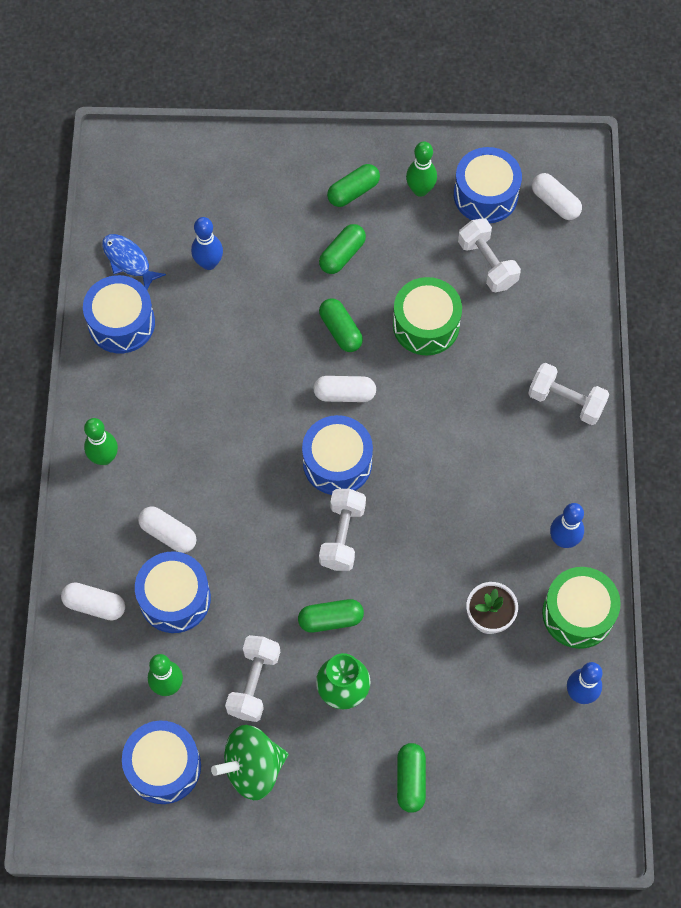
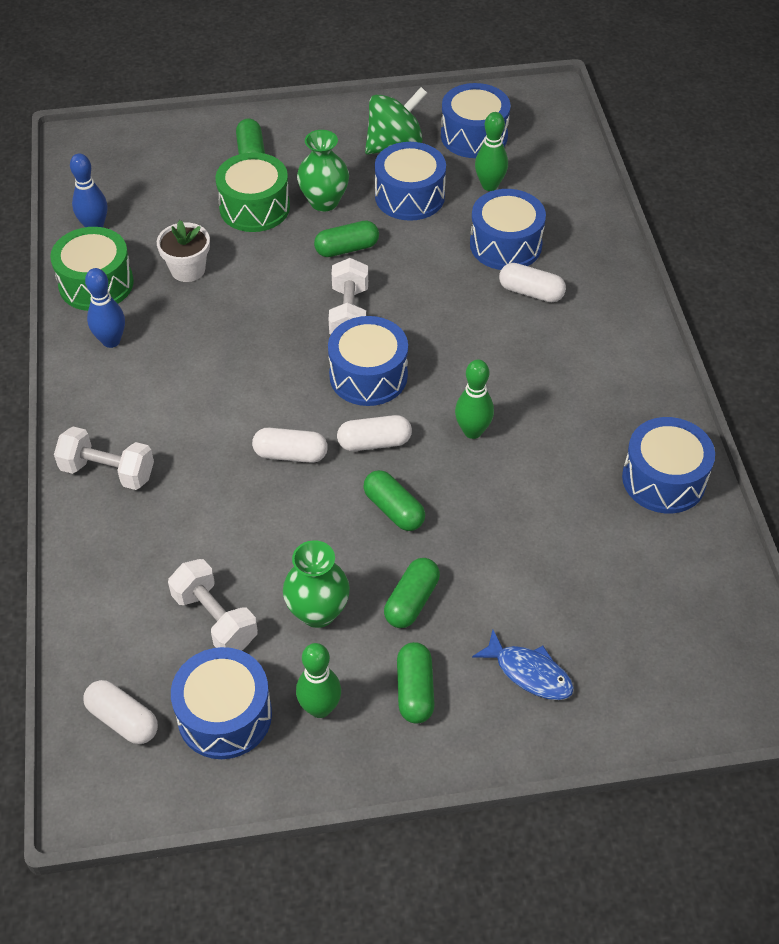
camera: 170 degrees right, 15 degrees down
white capsule [61,582,125,621] -> white capsule moved to [252,428,328,463]
green bowling pin [84,418,118,465] -> green bowling pin moved to [455,359,494,439]
blue fish [102,234,166,289] -> blue fish moved to [472,630,574,700]
blue bowling pin [191,217,223,270] -> none
white dumbbell [225,635,280,722] -> blue drum [375,142,446,221]
green capsule [327,164,380,207] -> green capsule turned 45 degrees counterclockwise [397,642,435,723]
green drum [393,277,462,355] -> green drum moved to [216,152,290,232]
none -> green vase [283,540,350,628]

